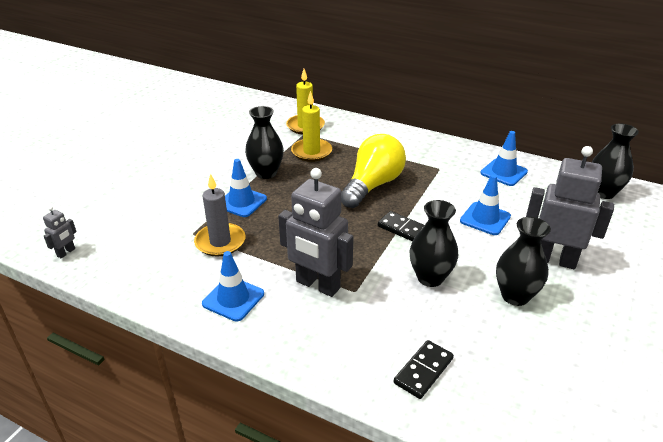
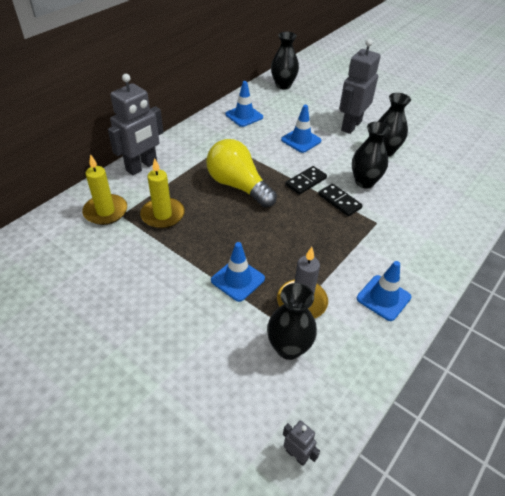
camera: 80 degrees left, 10 degrees up
black vase [245,106,284,179] -> black vase moved to [267,283,317,360]
grey robot [278,168,353,297] -> grey robot moved to [108,74,163,175]
black domino [394,340,454,399] -> black domino moved to [318,184,363,216]

